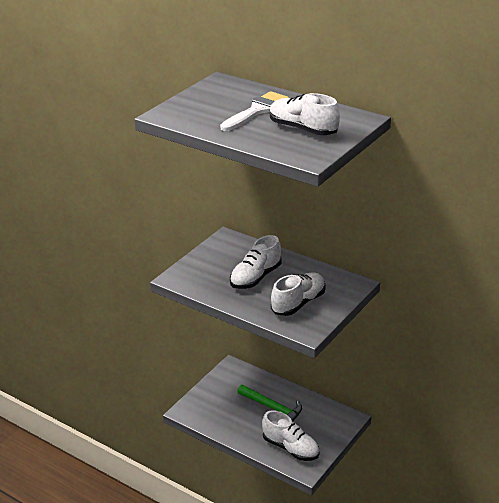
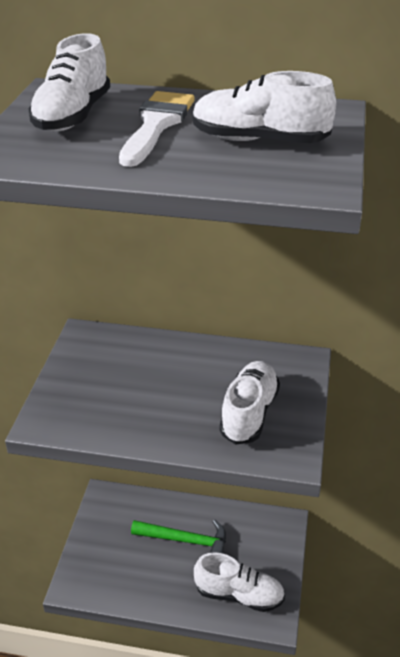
camera: 25 degrees left, 5 degrees up
white shoe [230,235,282,289] -> white shoe moved to [28,33,110,132]

